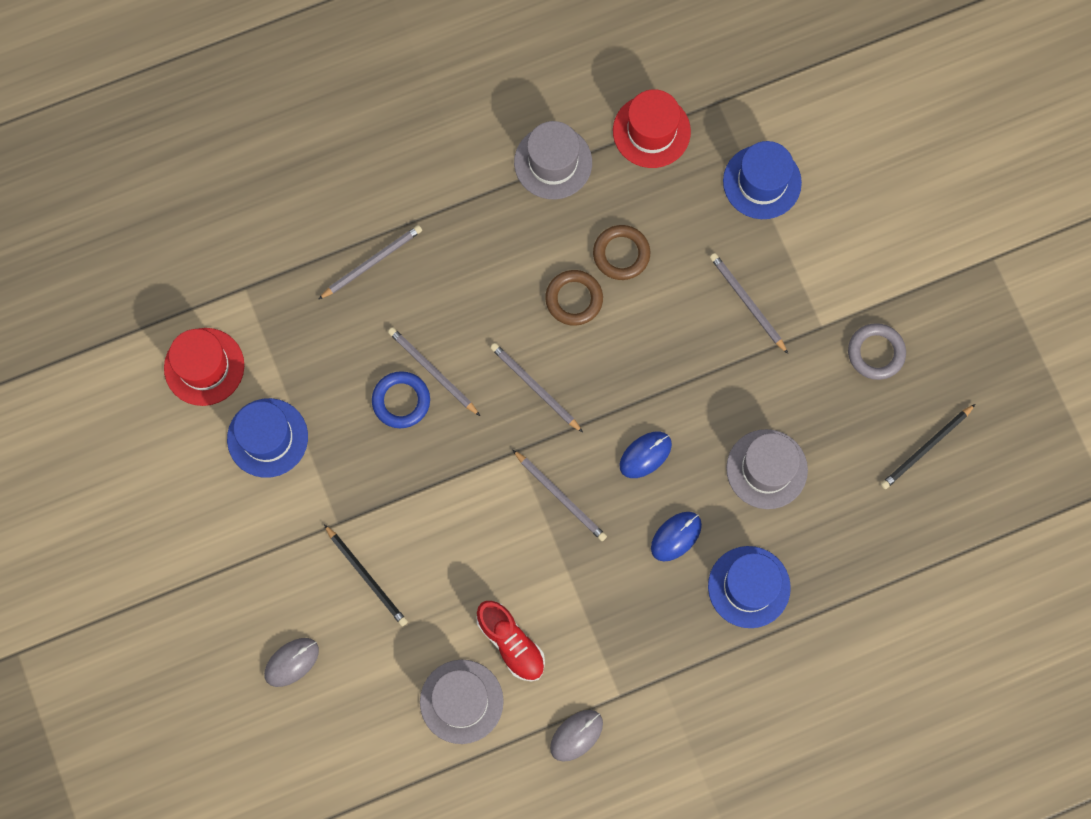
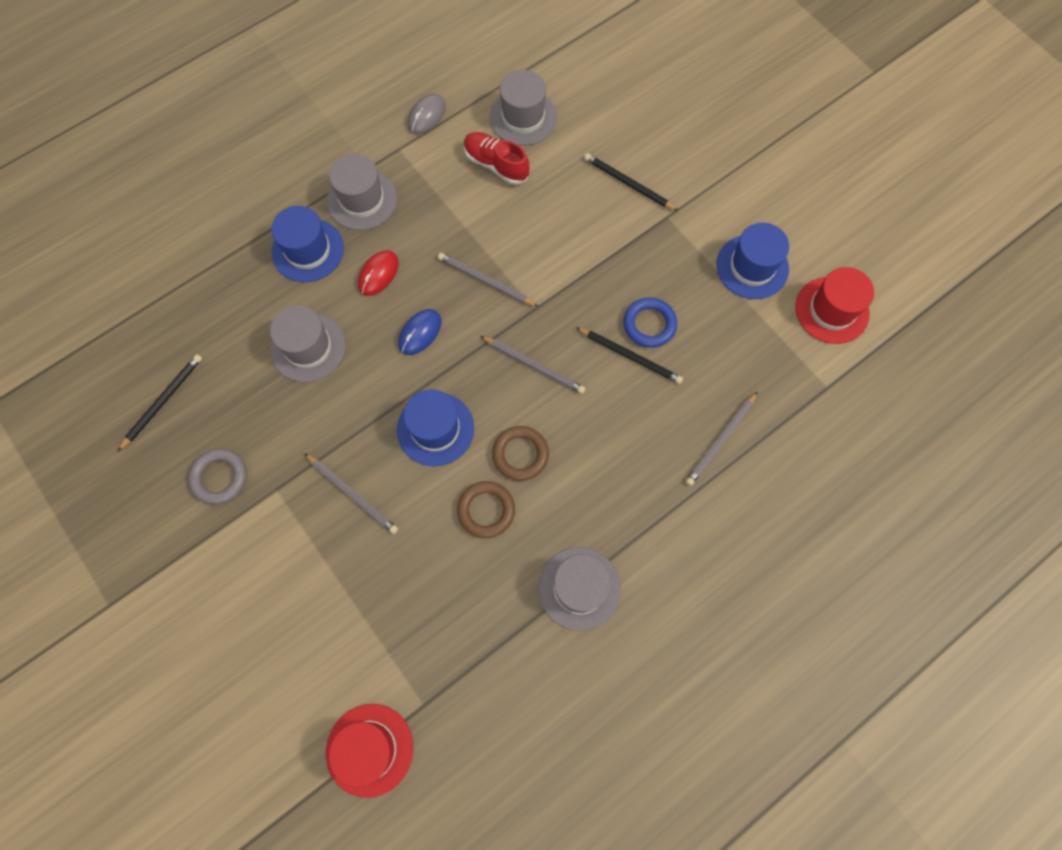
camera: 165 degrees right, 5 degrees down
grey mouse [264,638,319,687] -> none
grey pencil [388,327,480,416] -> black pencil [576,327,683,384]
red hat [613,89,691,168] -> red hat moved to [326,704,413,798]
blue mouse [651,512,702,561] -> red mouse [358,250,399,296]
blue hat [723,141,802,219] -> blue hat moved to [397,389,474,466]
none -> grey hat [327,154,397,230]

